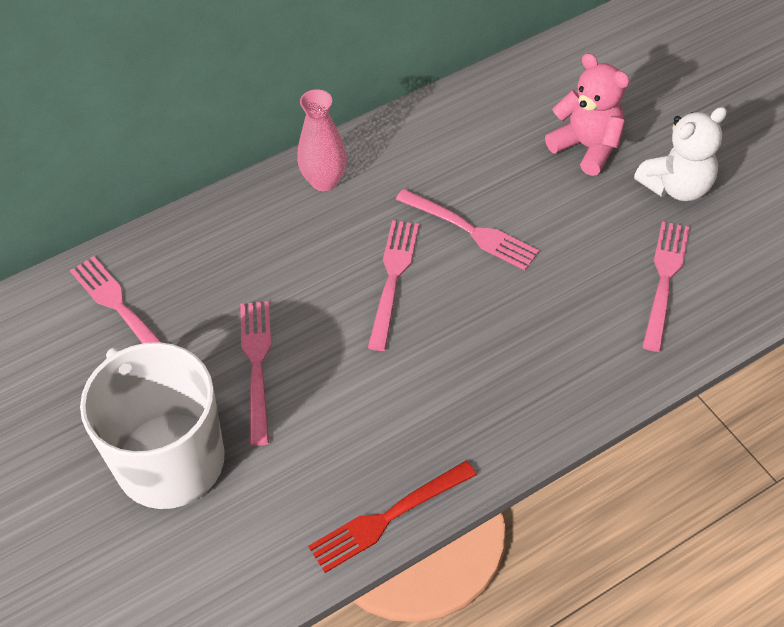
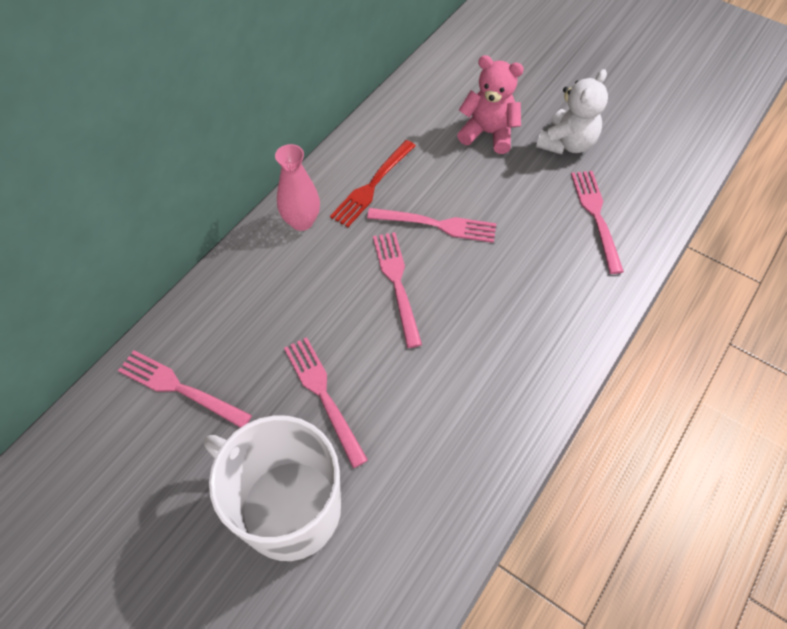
camera: 25 degrees left, 5 degrees up
red fork [308,461,477,573] -> red fork moved to [330,140,416,227]

